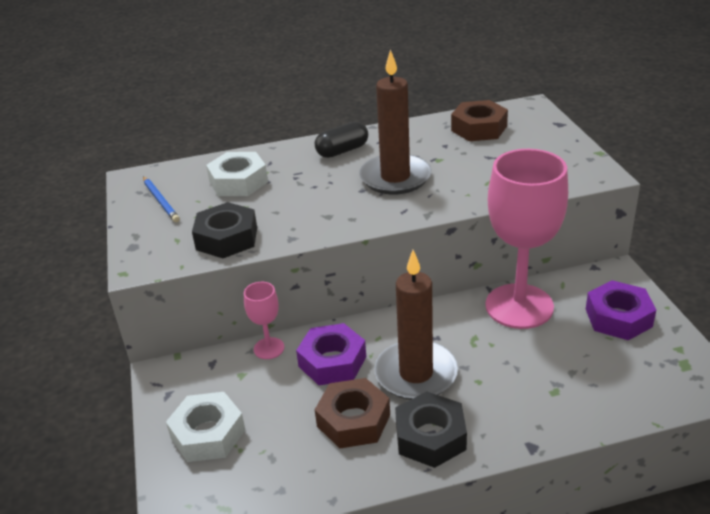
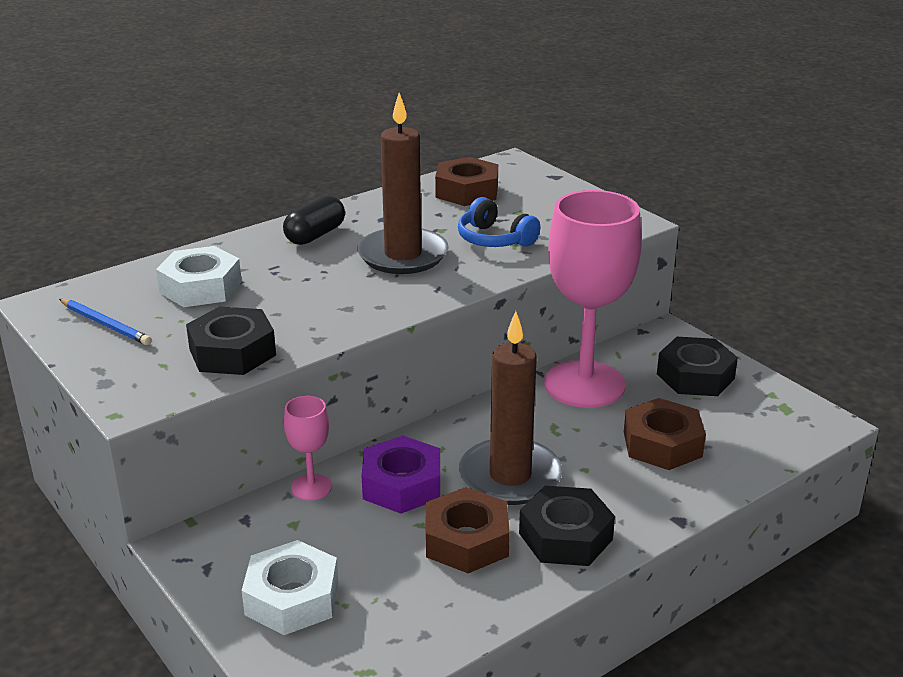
camera: 25 degrees left, 5 degrees down
purple nut [586,280,656,340] -> black nut [657,337,738,396]
none -> blue headphones [458,197,540,247]
none -> brown nut [624,398,706,470]

